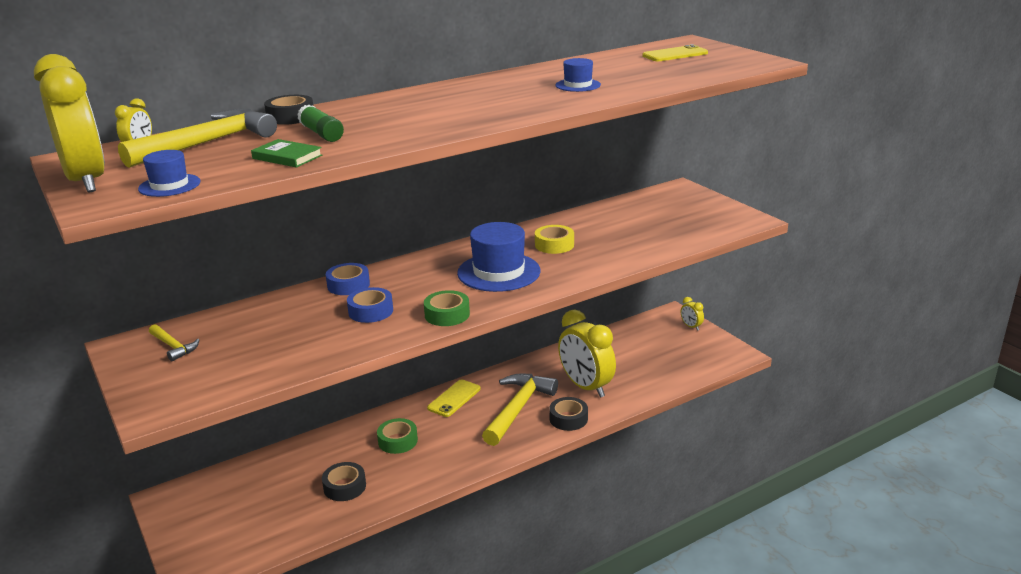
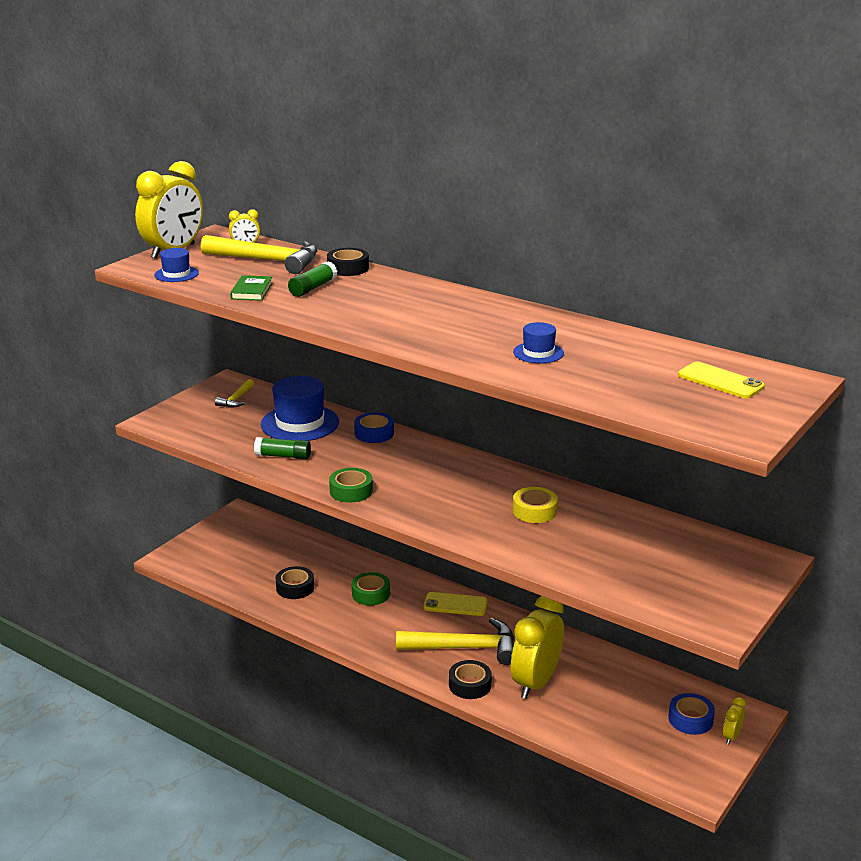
camera: 65 degrees right, 0 degrees up
blue tape [347,287,393,323] -> blue tape moved to [668,693,715,735]
blue hat [457,222,541,292] -> blue hat moved to [261,376,339,441]
none -> green glue stick [254,437,311,459]

